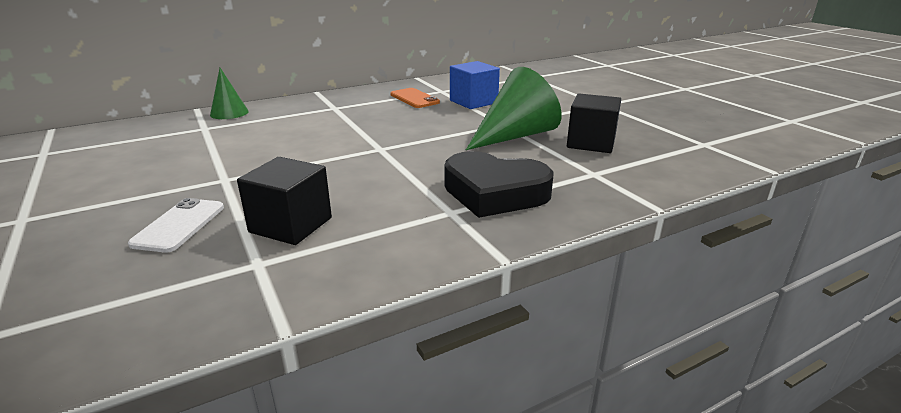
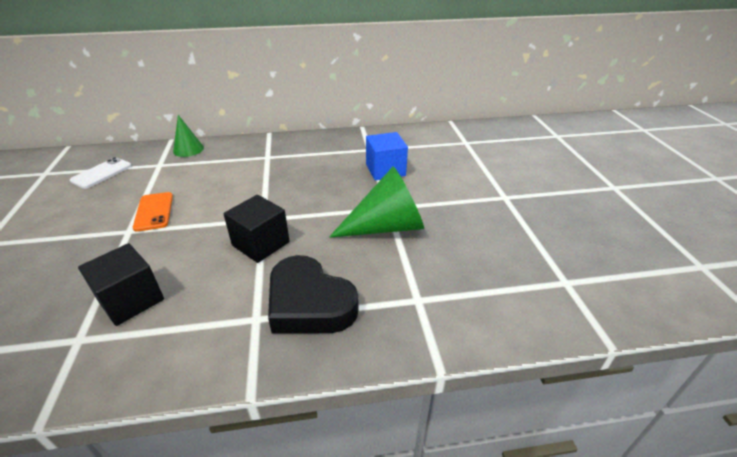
camera: 20 degrees right, 10 degrees up
white phone [128,198,224,253] -> white phone moved to [70,157,131,189]
orange phone [390,88,440,108] -> orange phone moved to [133,192,173,232]
black cube [567,93,621,153] -> black cube moved to [223,195,290,263]

